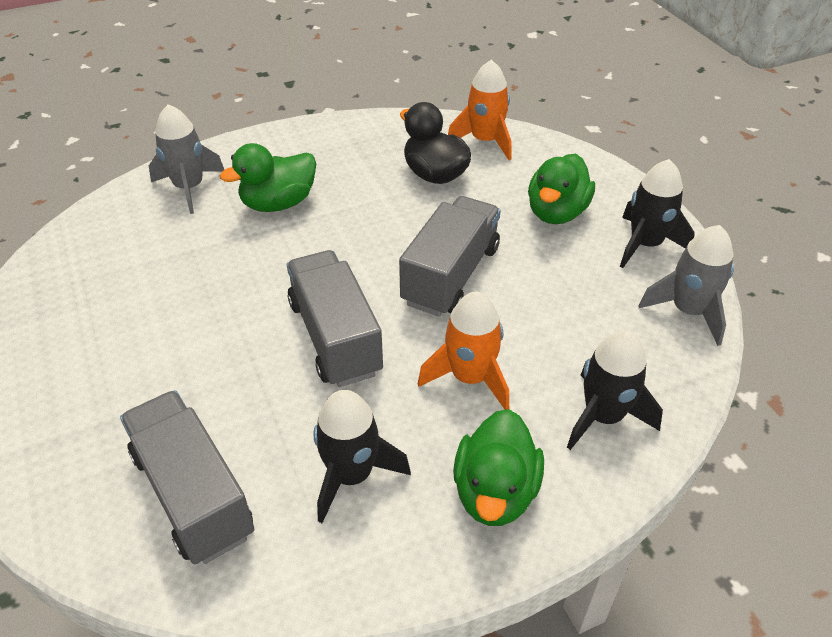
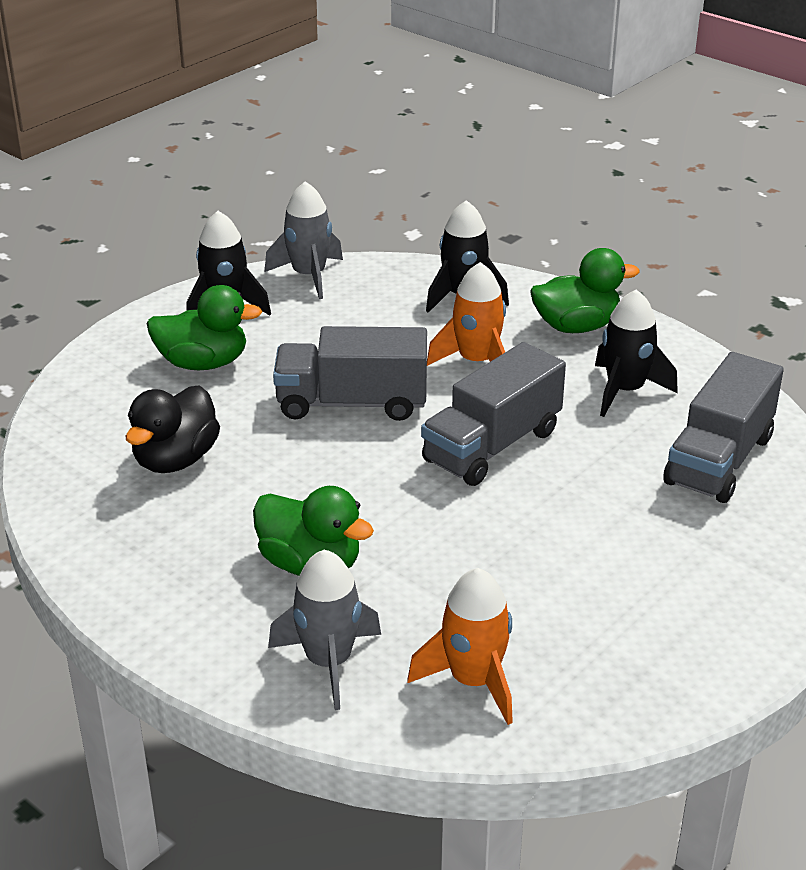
camera: 115 degrees left, 10 degrees down
orange rocket [448,60,511,160] -> orange rocket moved to [407,568,513,725]

